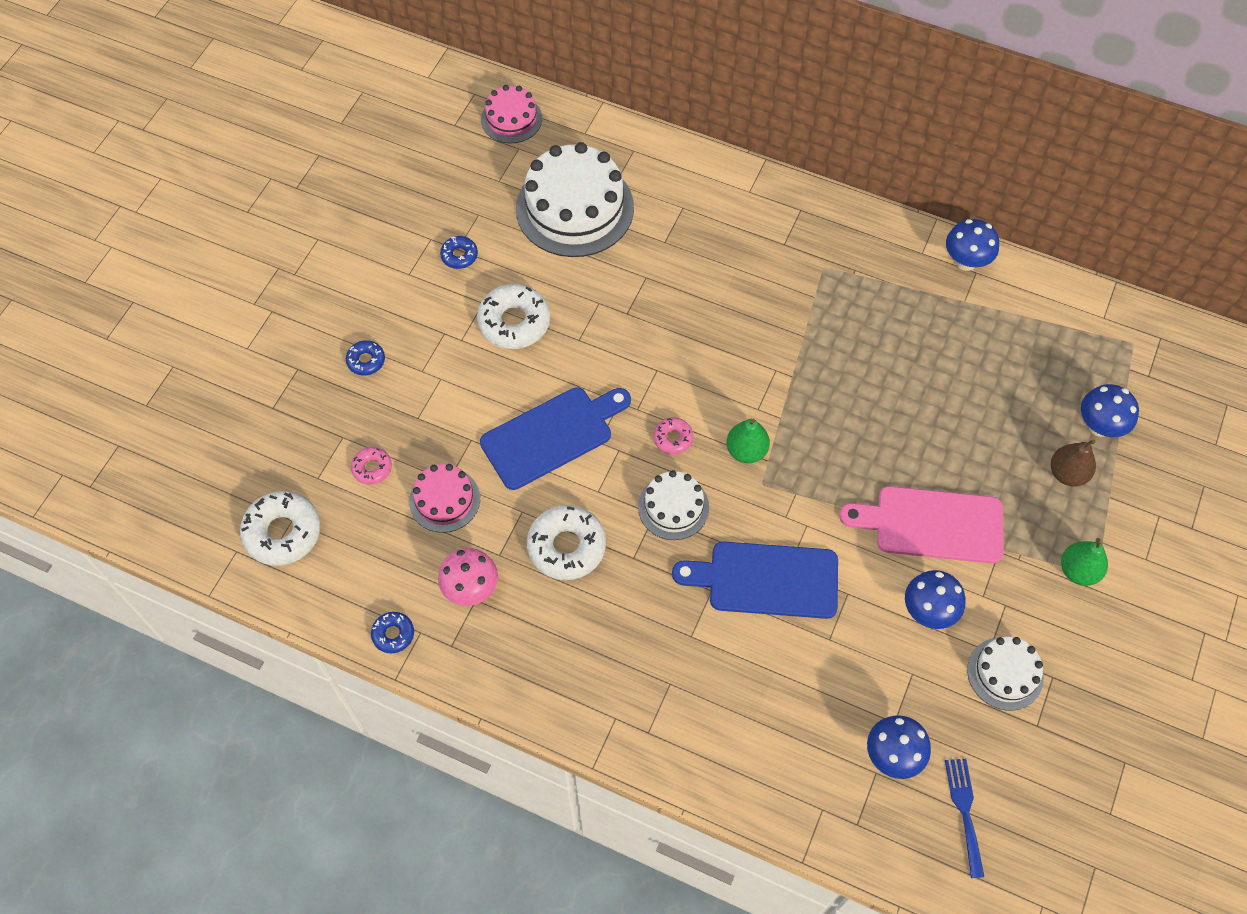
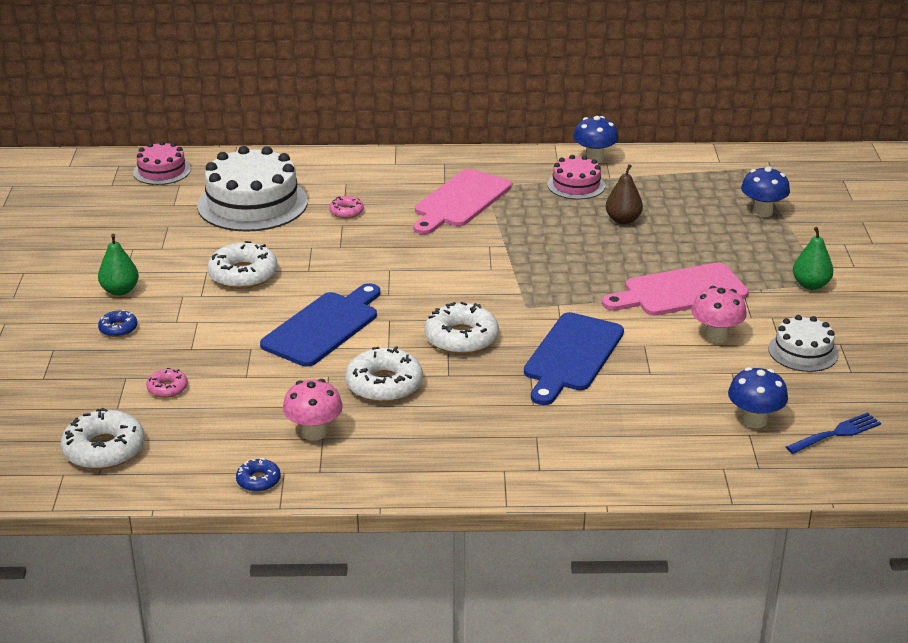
camera: 25 degrees left, 30 degrees down
pink cake [409,464,480,533] -> pink cake moved to [547,155,605,200]
blue donut [440,236,478,269] -> none
white cake [638,470,709,540] -> white donut [425,302,499,354]
pink donut [653,417,693,454] -> pink donut moved to [329,196,364,218]
blue cutting board [672,542,838,619] -> blue cutting board turned 45 degrees counterclockwise [524,312,624,405]
green pear [726,419,770,463] -> green pear moved to [98,234,139,296]
blue mushroom [905,570,966,629] -> pink mushroom [691,286,747,343]
blue fork [945,759,984,878] -> blue fork turned 90 degrees clockwise [786,412,881,454]
brown pear [1051,439,1096,487] -> brown pear moved to [606,164,643,224]
none -> pink cutting board [414,169,512,235]

